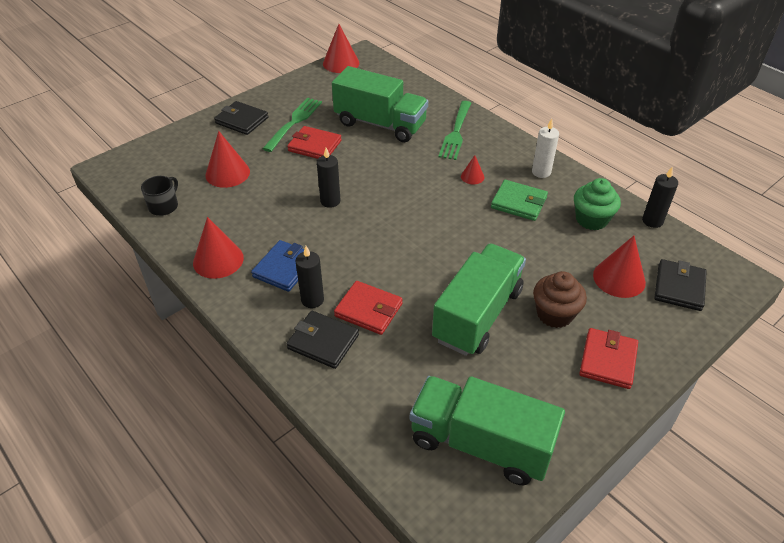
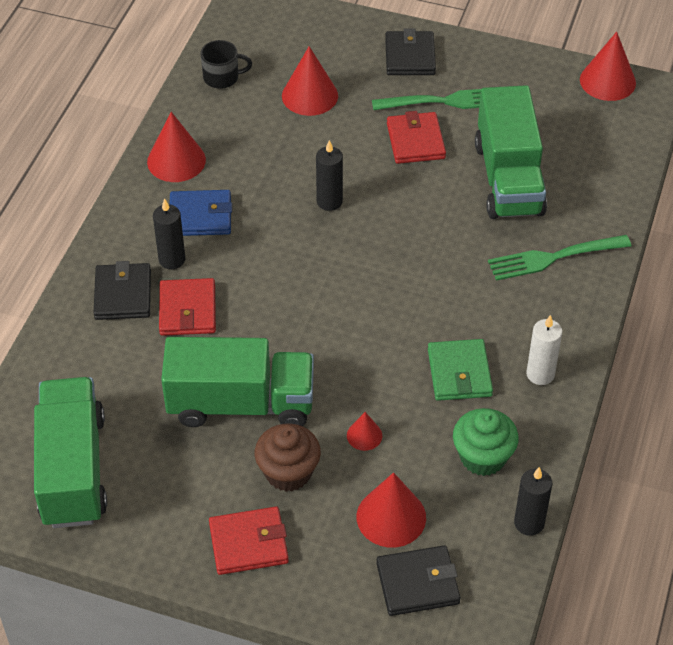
camera: 60 degrees right, 5 degrees up
red cone [461,155,484,184] -> red cone moved to [347,412,382,451]

